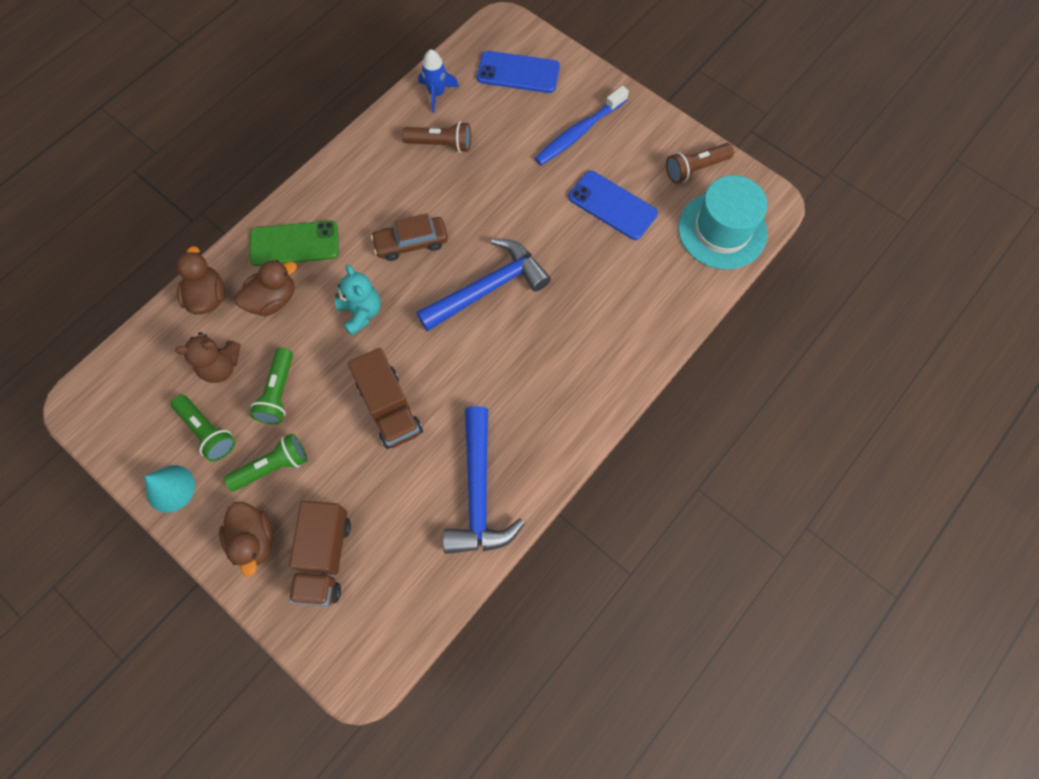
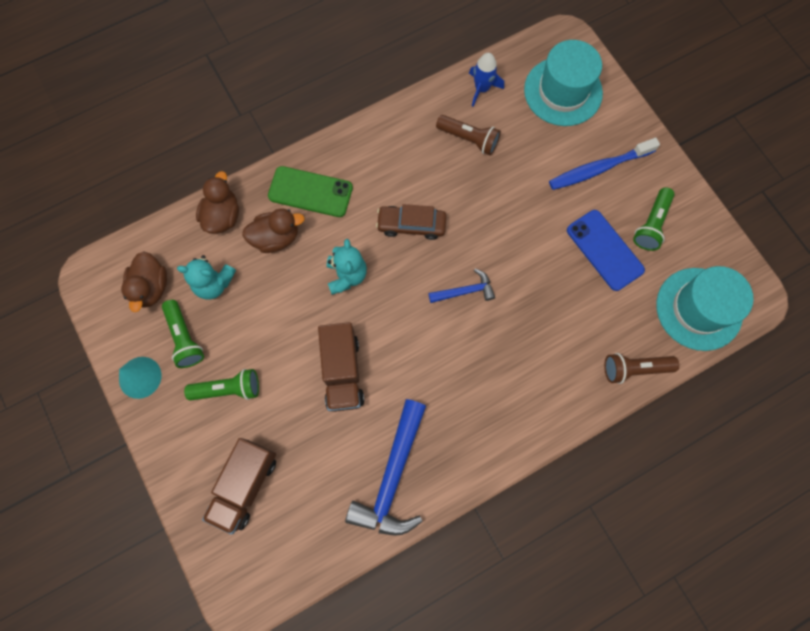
camera: 20 degrees right, 5 degrees up
brown teddy bear [175,332,241,383] -> turquoise teddy bear [177,255,236,300]
brown duck [219,502,273,576] -> brown duck moved to [121,251,167,312]
green flashlight [250,348,293,424] -> green flashlight moved to [633,187,675,251]
blue hammer [416,238,551,331] -> blue hammer [428,269,495,303], size x0.52
blue phone [477,51,560,93] -> turquoise hat [524,40,603,126]
brown flashlight [666,143,734,184] -> brown flashlight moved to [604,353,679,384]

